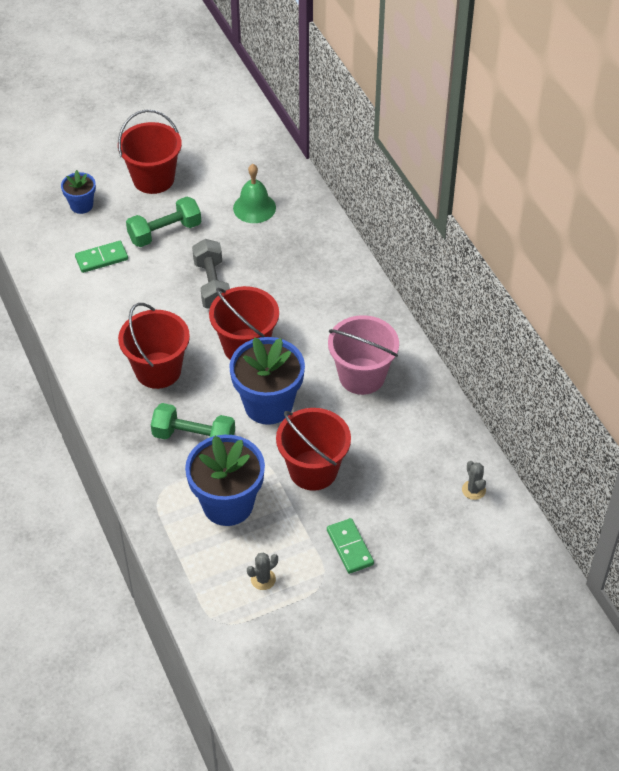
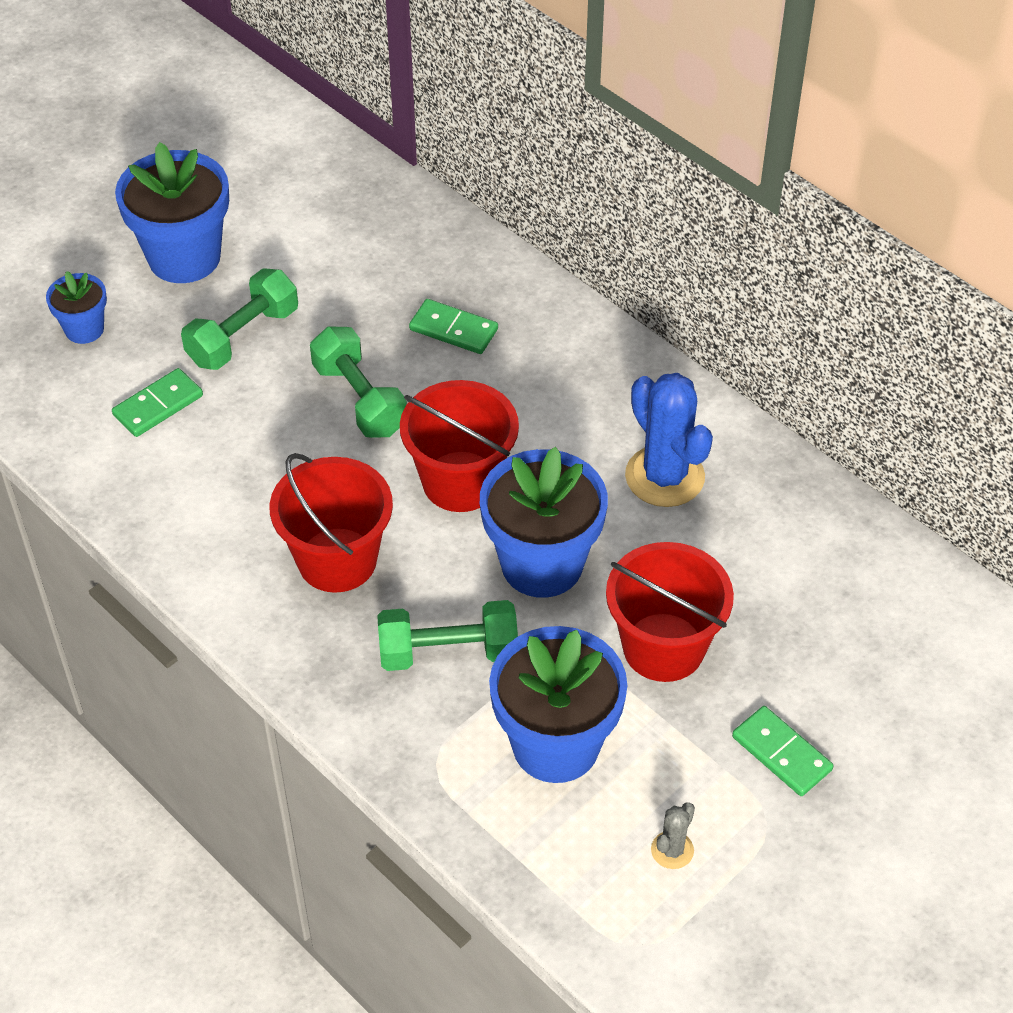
camera: 20 degrees left, 0 degrees up
red bucket [118,110,182,194] -> blue flower pot [115,142,229,283]
grey dumbbell [192,239,230,309] -> green dumbbell [310,326,407,438]
green bell [233,164,276,223] -> none
pink bucket [328,315,399,395] -> blue cactus [625,373,713,507]
grey cactus [462,461,486,500] -> none
none -> green domino [409,299,498,354]

